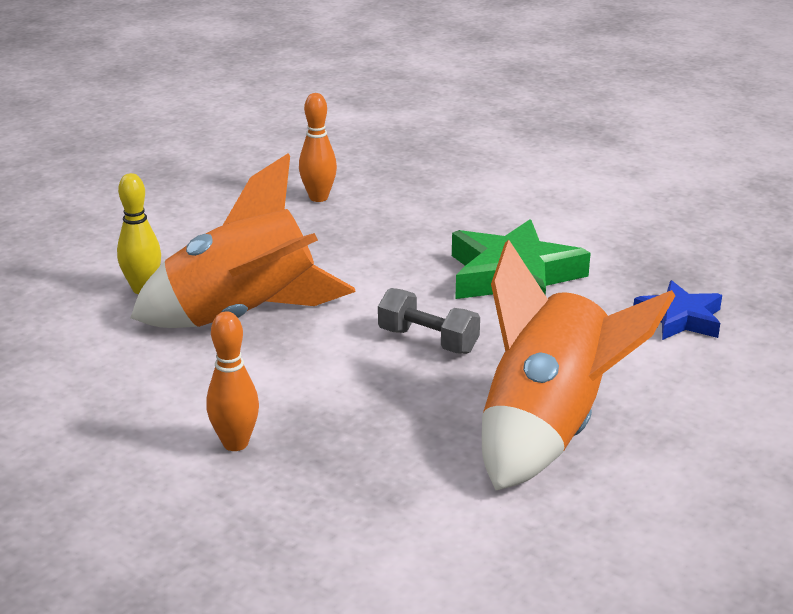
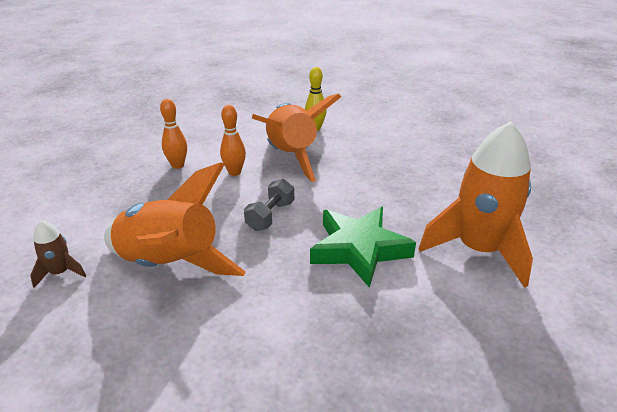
camera: 85 degrees right, 5 degrees up
orange bowling pin [299,93,337,202] -> orange bowling pin moved to [220,105,246,176]
blue star [633,280,722,340] -> none
none -> brown rocket [30,221,86,288]
none -> orange rocket [419,122,533,288]

